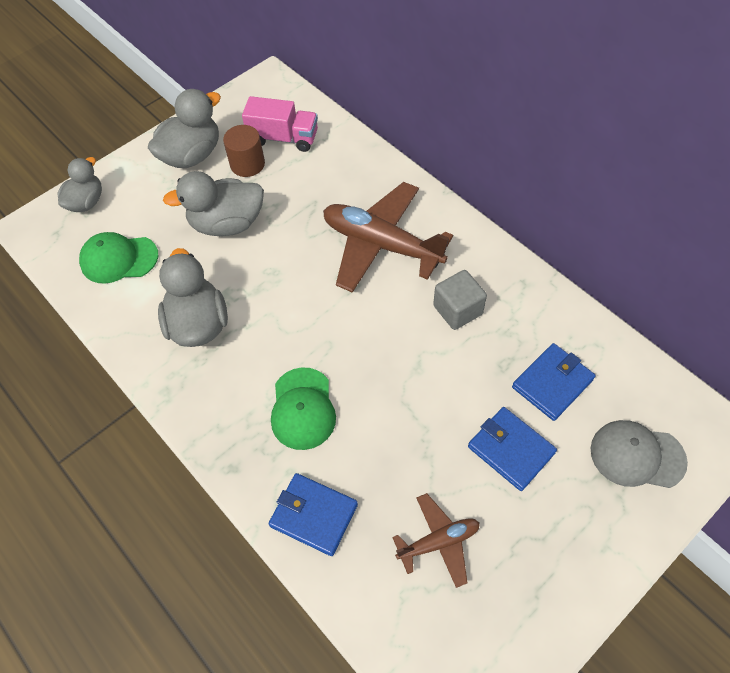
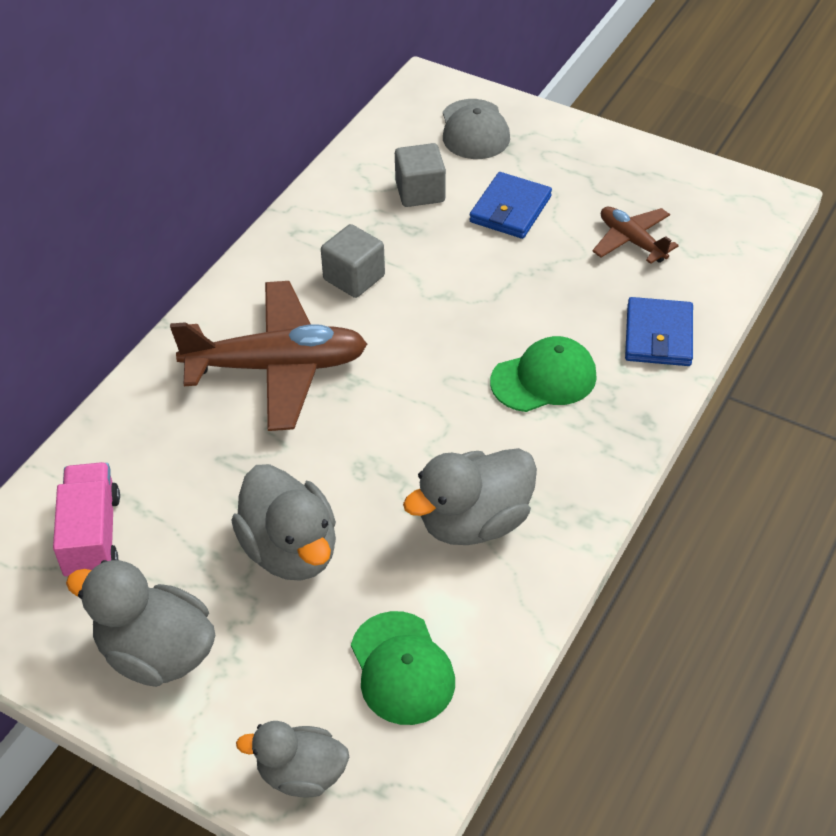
camera: 110 degrees left, 10 degrees down
brown cylinder [223,125,265,177] -> none
brown plane [323,182,453,293] -> brown plane turned 105 degrees counterclockwise [170,281,367,431]
blue wallet [512,343,596,421] -> grey cube [395,143,446,207]

